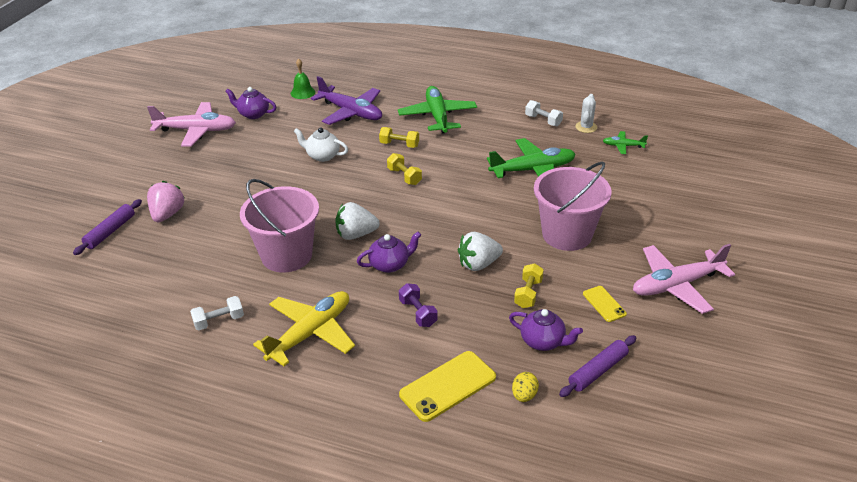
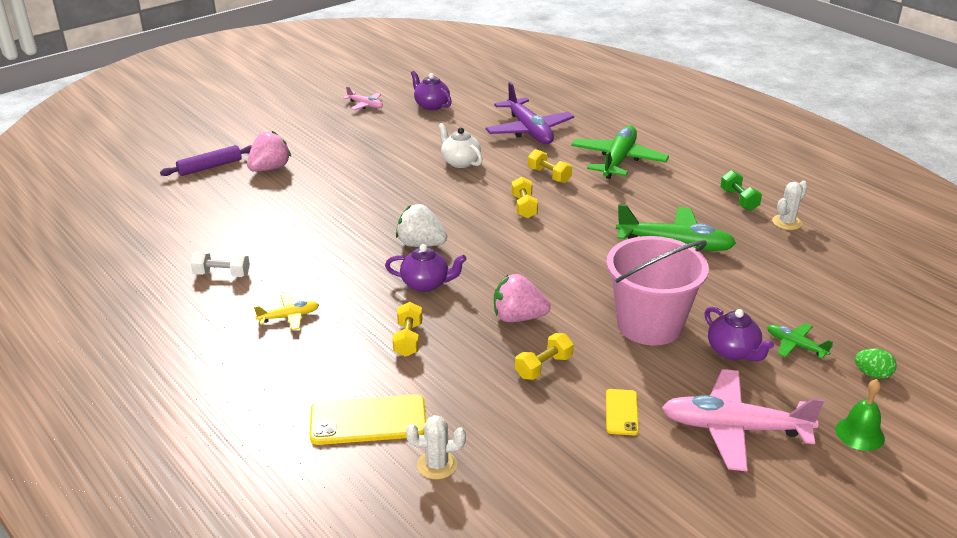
camera: 30 degrees right, 5 degrees down
pink plane [147,102,236,146] -> pink plane [343,86,383,110], size x0.49
pink bucket [240,179,319,272] -> none
yellow plane [253,291,355,366] -> yellow plane [254,294,319,330], size x0.49
green bell [291,58,315,99] -> green bell moved to [836,379,885,451]
purple dumbbell [399,283,437,327] -> yellow dumbbell [393,302,423,357]
white strawberry [458,232,503,271] -> pink strawberry [494,274,551,322]
purple teapot [509,309,583,351] -> purple teapot moved to [705,307,774,361]
yellow egg [512,372,539,402] -> white cactus [406,415,466,479]
white dumbbell [525,100,563,126] -> green dumbbell [720,170,762,211]
purple rolling pin [559,335,636,397] -> none
green plane [603,131,648,154] -> green plane moved to [767,323,833,359]
none -> green egg [855,348,897,379]

